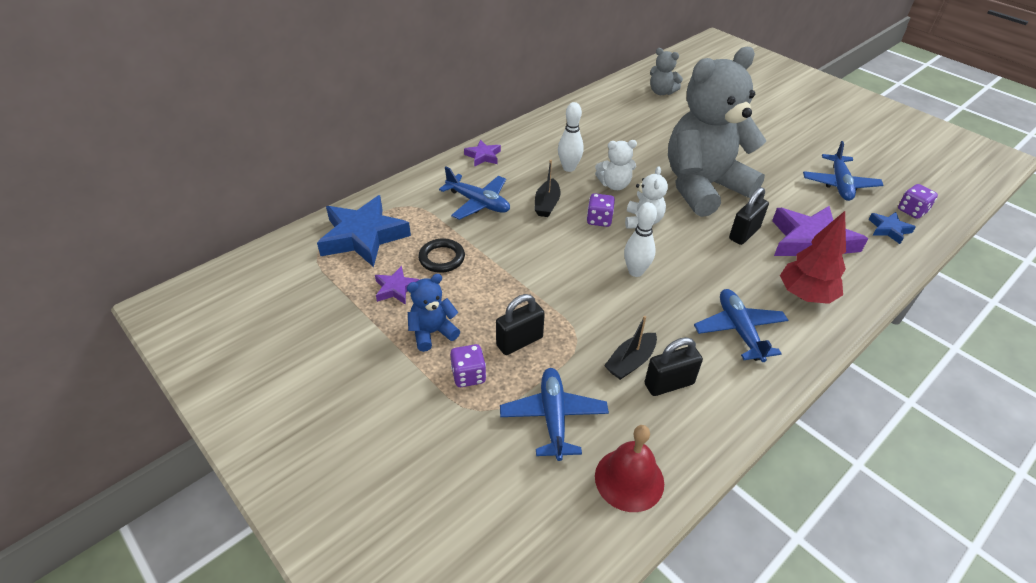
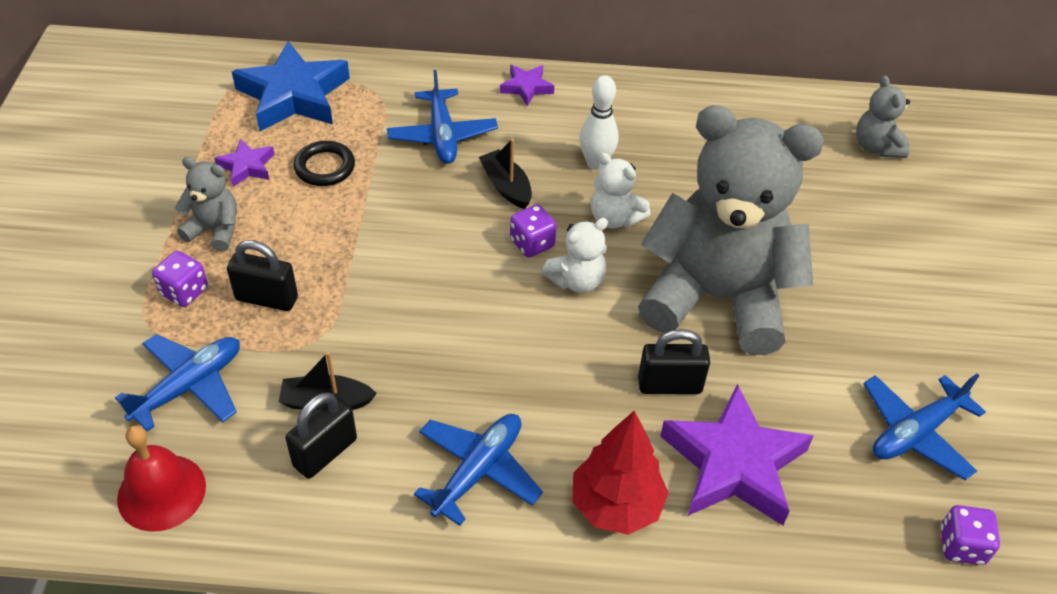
camera: 45 degrees right, 5 degrees up
blue teddy bear [407,274,460,352] -> grey teddy bear [175,157,237,251]
black boat [534,160,561,217] -> black boat turned 90 degrees clockwise [479,139,532,209]
white bowling pin [624,202,657,277] -> none
black padlock [645,337,703,396] -> black padlock turned 75 degrees counterclockwise [285,392,357,479]
blue star [869,212,916,244] -> none

